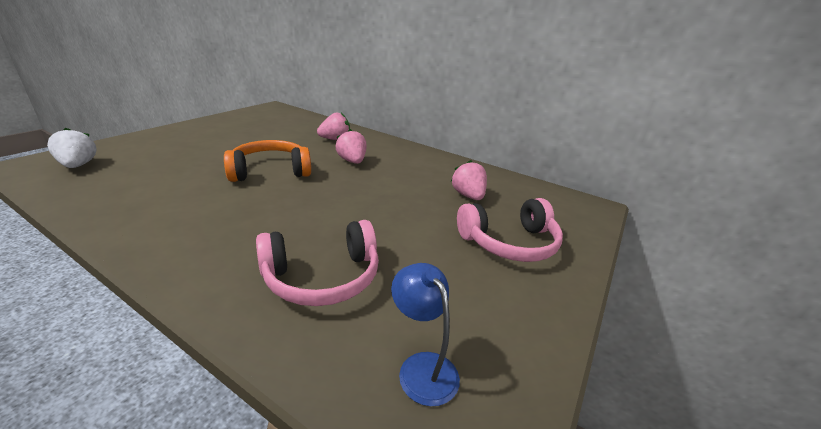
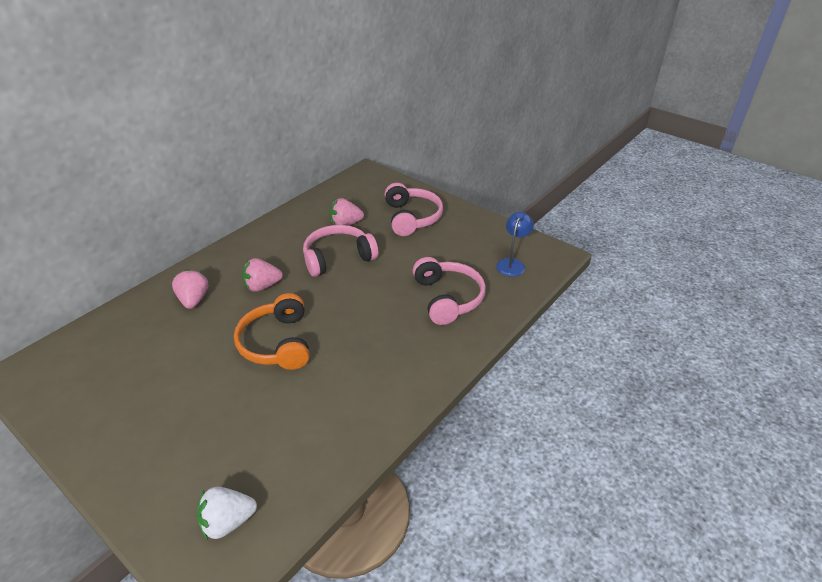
camera: 80 degrees left, 10 degrees up
blue lamp [391,263,460,406] -> blue lamp turned 135 degrees clockwise [496,212,534,277]
none -> pink headphones [303,225,378,277]

